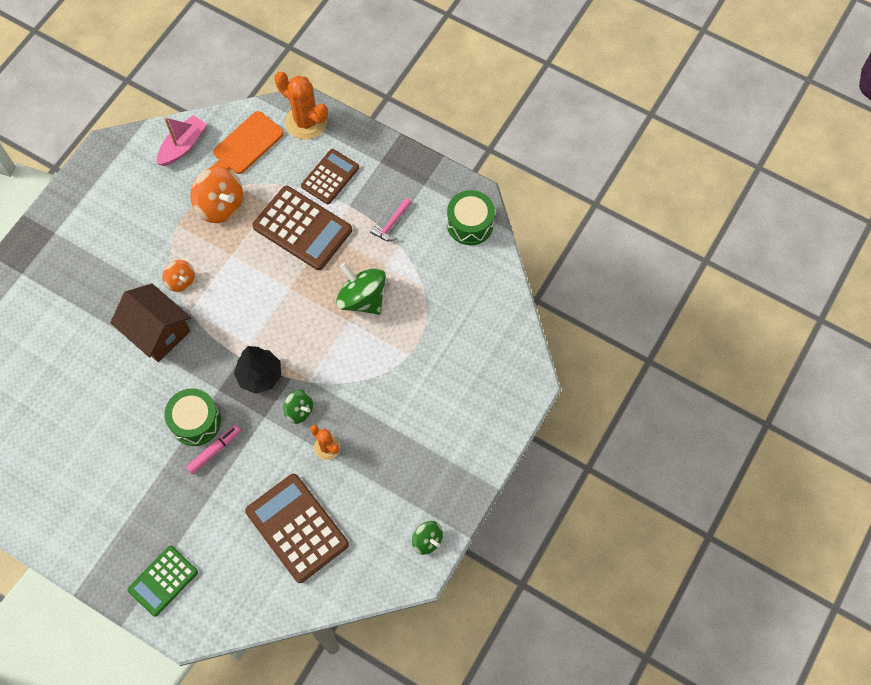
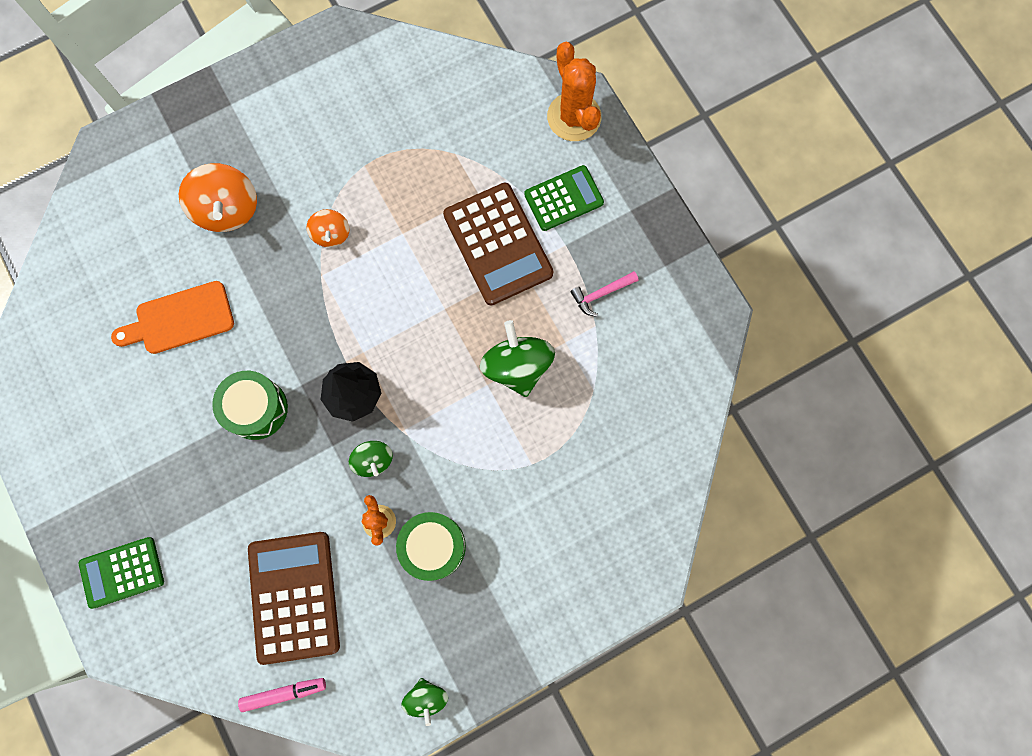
camera: 30 degrees right, 10 degrees up
brown house [110,284,191,362] -> none
pink boat [157,115,207,166] -> none
pink marker [186,425,241,475] -> pink marker moved to [238,678,326,712]
orange spinning top [190,166,243,223] -> orange spinning top moved to [179,163,257,232]
orange cutting board [210,111,284,174] -> orange cutting board moved to [111,281,234,354]
brown calculator [301,149,359,204] -> green calculator [524,165,604,231]
green drum [447,190,495,245] -> green drum moved to [396,512,466,581]

